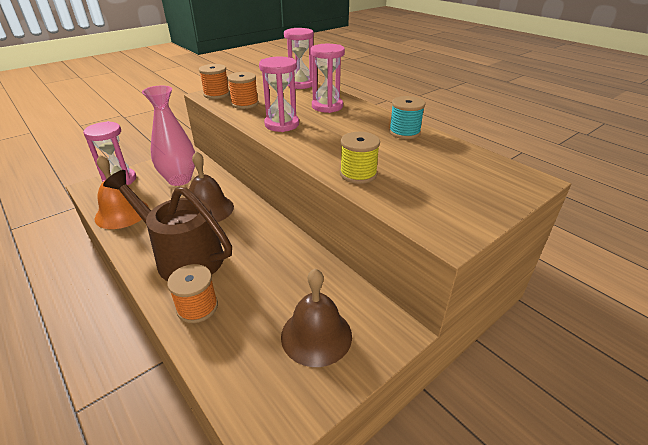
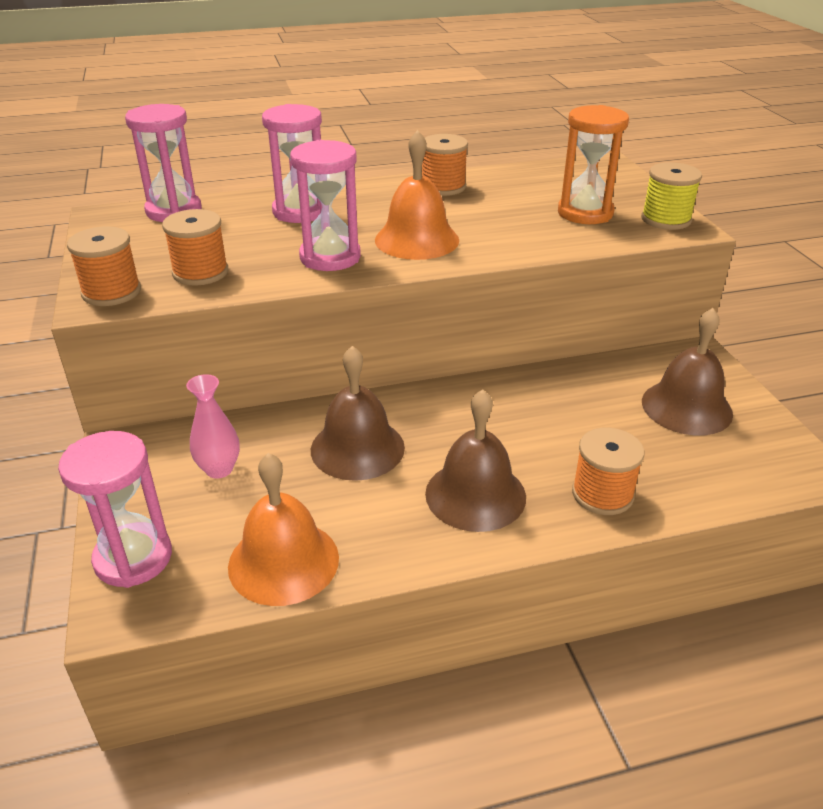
camera: 65 degrees left, 0 degrees up
brown watering can [103,170,232,281] -> brown bell [425,389,526,532]
pink vase [142,85,195,186] -> pink vase [186,374,240,479], size x0.54
yellow spool [340,132,380,184] -> yellow spool moved to [641,162,702,230]
turquoise spool [389,96,425,139] -> orange spool [422,134,468,196]
none -> orange bell [375,130,459,260]
none -> orange hourglass [558,105,629,224]

